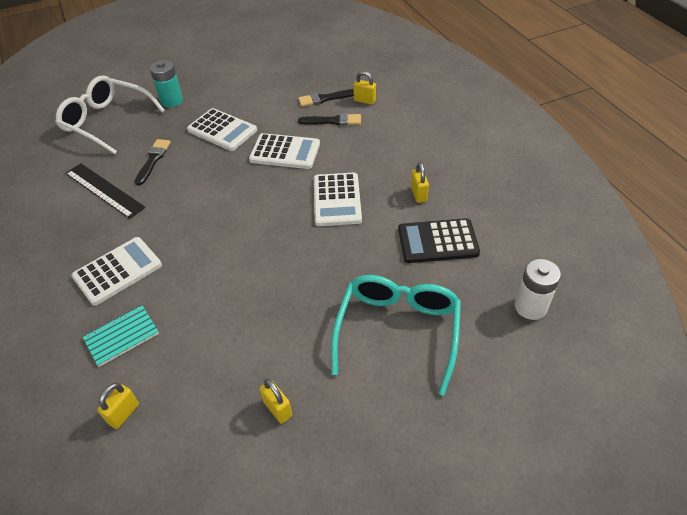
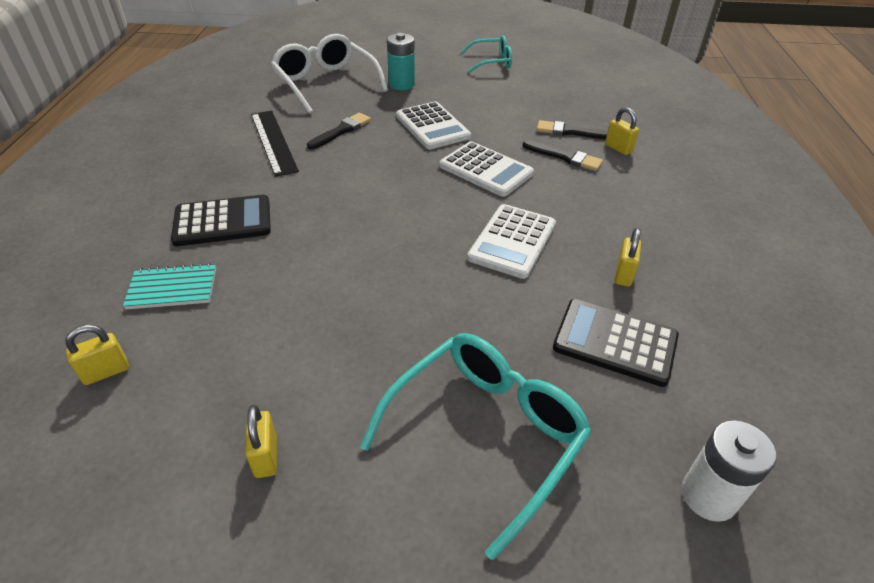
camera: 25 degrees right, 5 degrees down
white calculator [71,237,162,306] -> black calculator [171,195,271,246]
none -> turquoise glasses [461,35,512,73]

